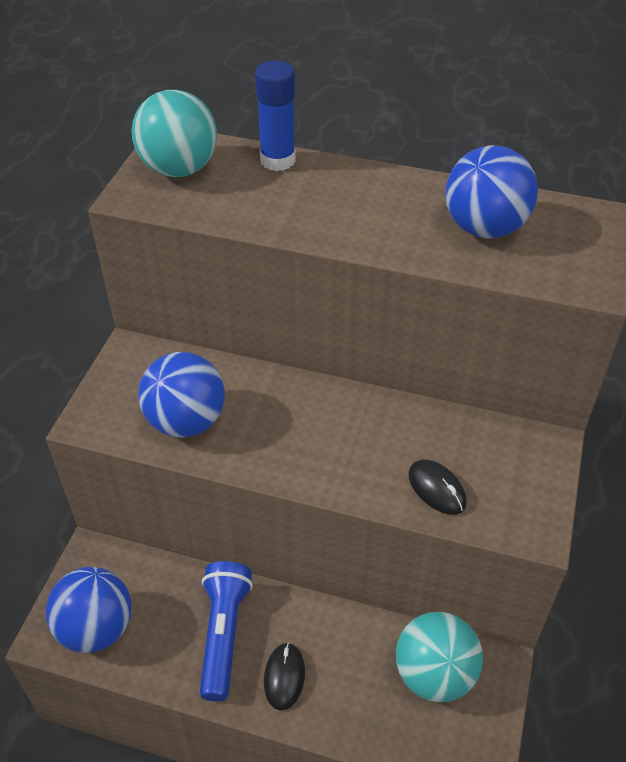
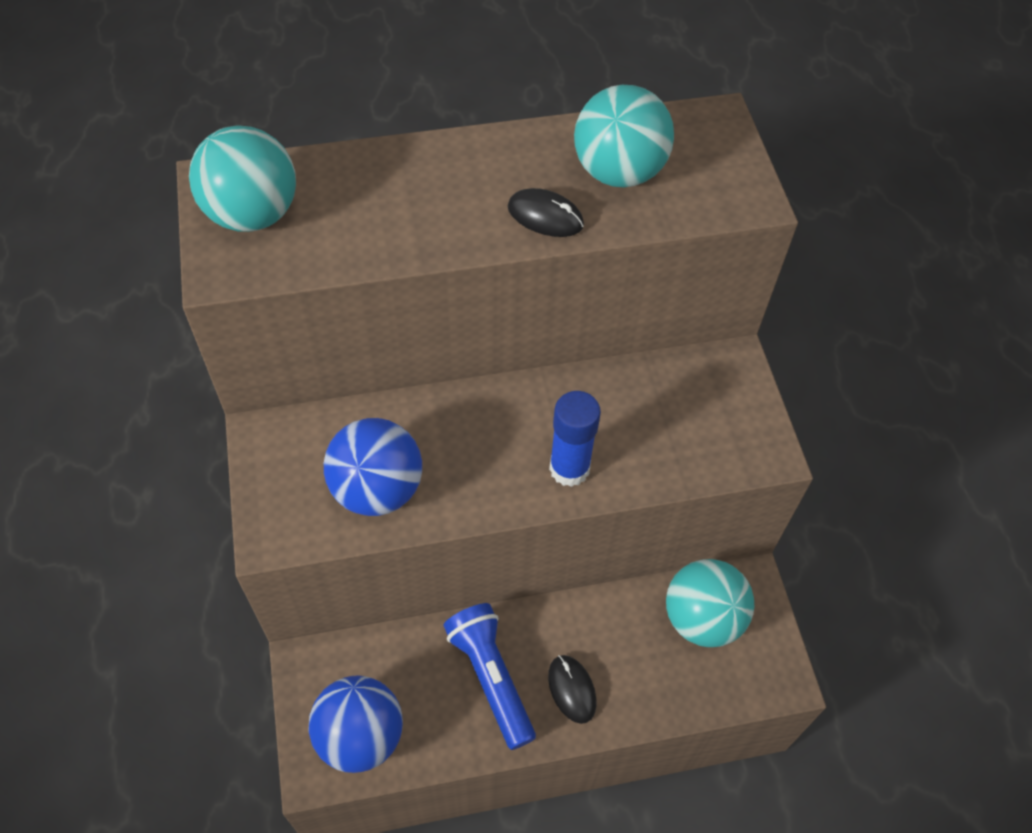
camera: 30 degrees left, 10 degrees up
blue glue stick [255,60,296,171] -> blue glue stick moved to [549,391,601,487]
black mouse [408,459,467,515] -> black mouse moved to [508,188,584,237]
blue ball [445,145,538,238] -> turquoise ball [574,85,674,188]

